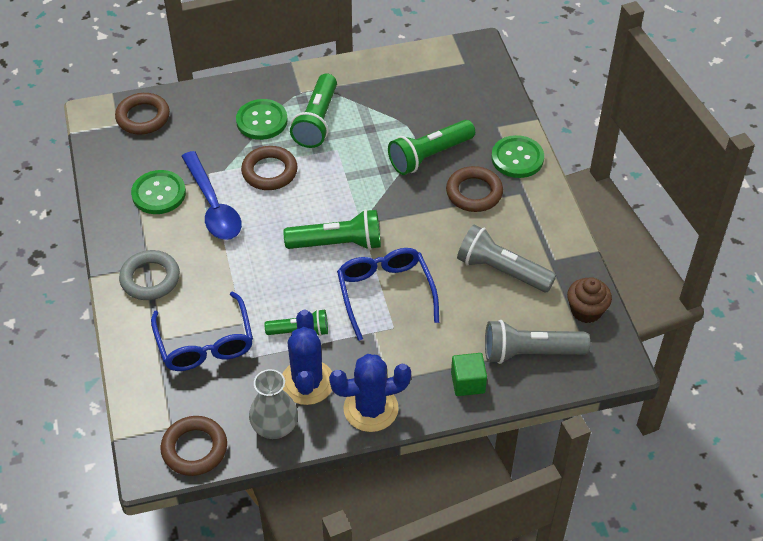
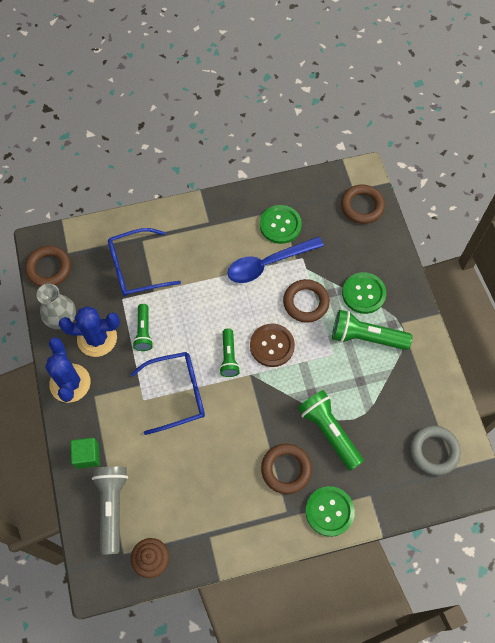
camera: 90 degrees right, 15 degrees up
grey ring [119,250,180,300] -> grey ring moved to [410,426,461,475]
green flashlight [283,209,381,250] -> green flashlight [219,329,240,377], size x0.62
grey flashlight [457,225,556,292] -> none
none -> brown button [250,323,295,367]

